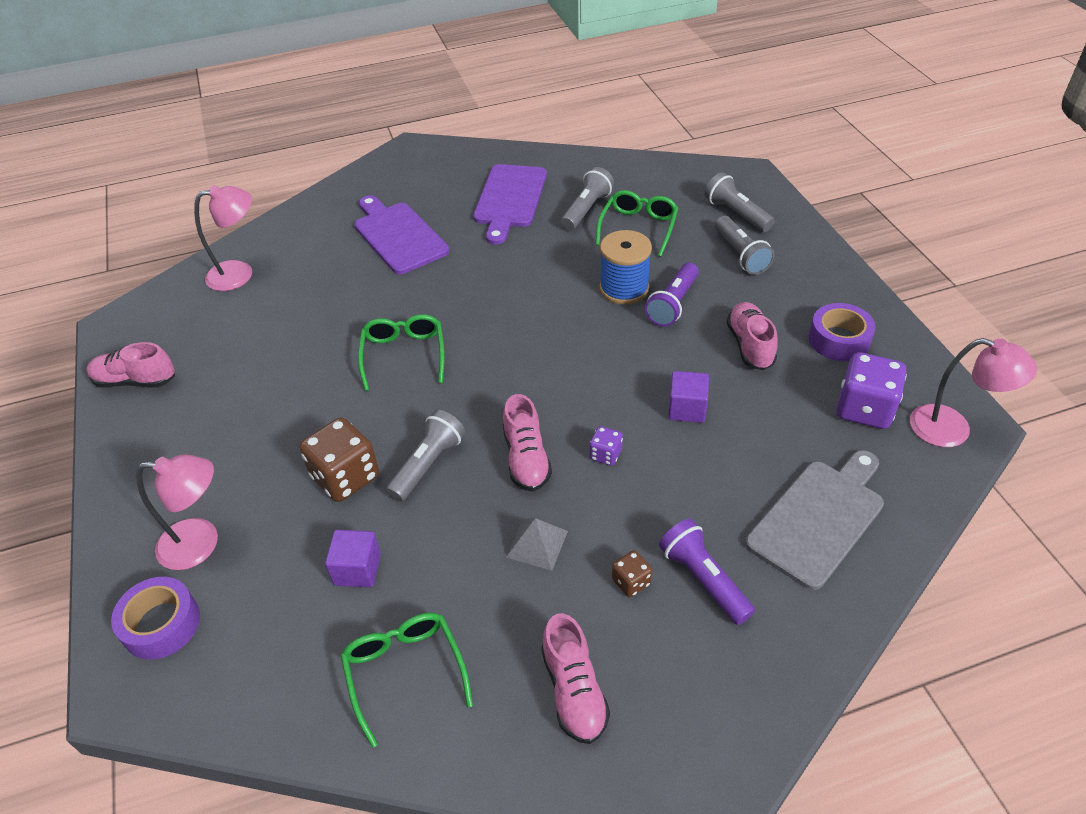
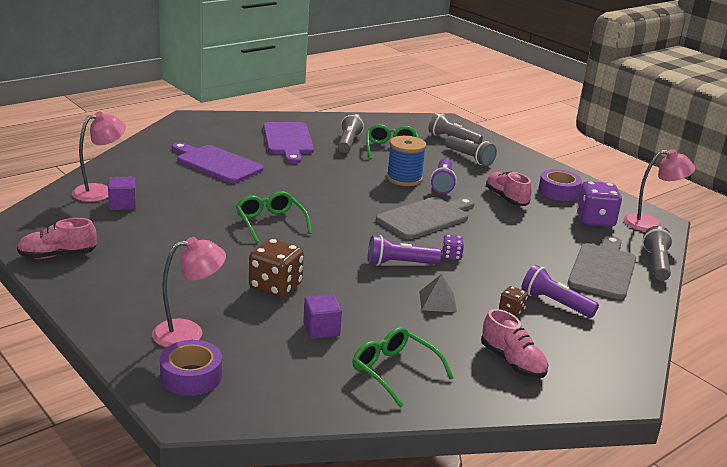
camera: 25 degrees left, 20 degrees down
grey flashlight [386,410,465,502] -> grey flashlight moved to [642,226,673,281]
pink shoe [503,394,552,492] -> purple flashlight [368,235,441,266]
purple cube [668,371,709,423] -> purple cube moved to [108,177,136,210]
none -> grey cutting board [376,197,475,239]

